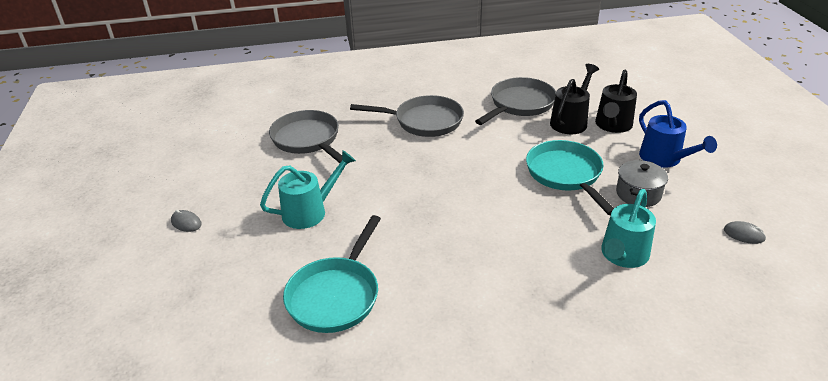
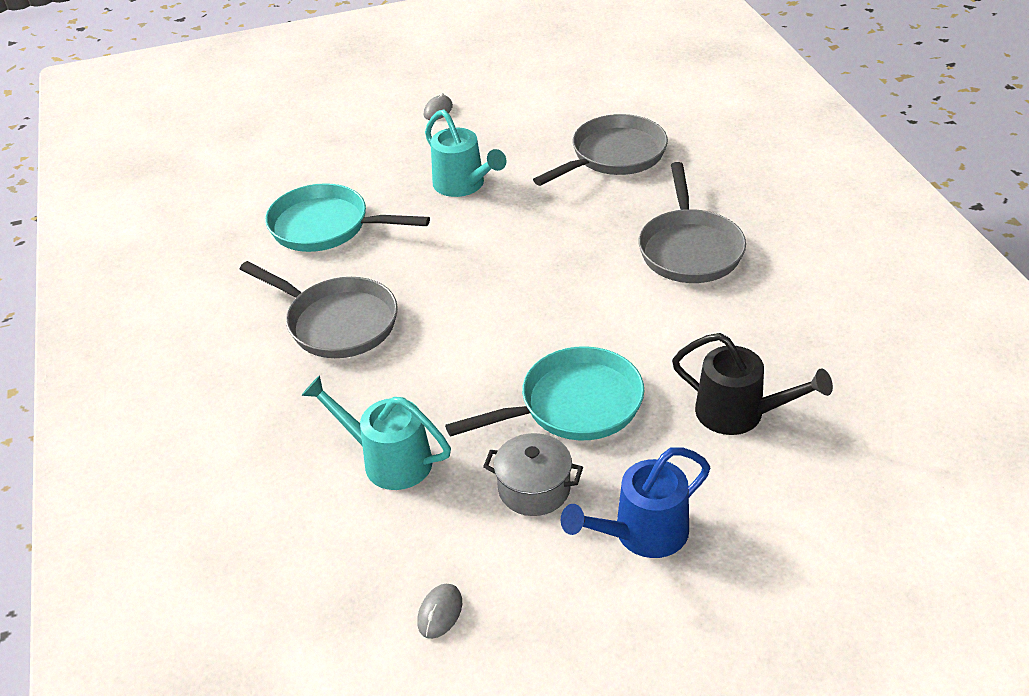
camera: 85 degrees right, 5 degrees up
grey pan [475,77,556,125] -> grey pan moved to [240,261,398,358]
black watering can [595,69,637,133] -> none

